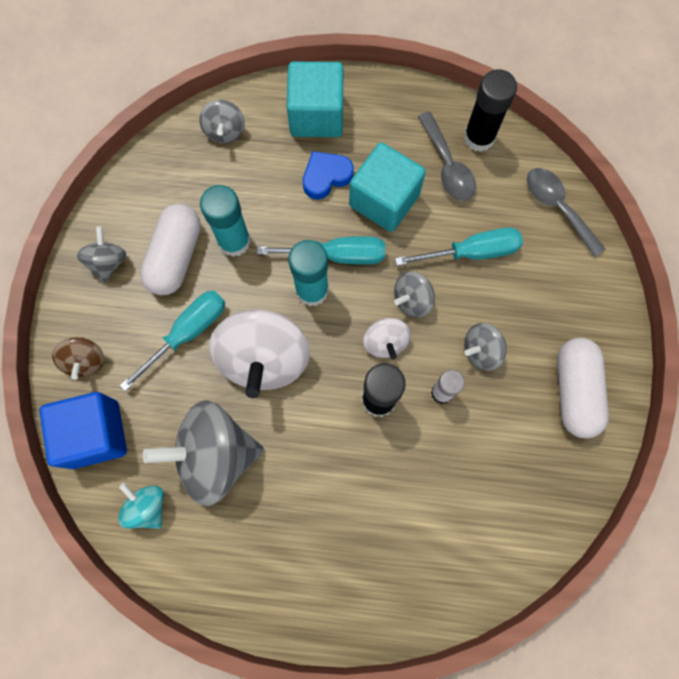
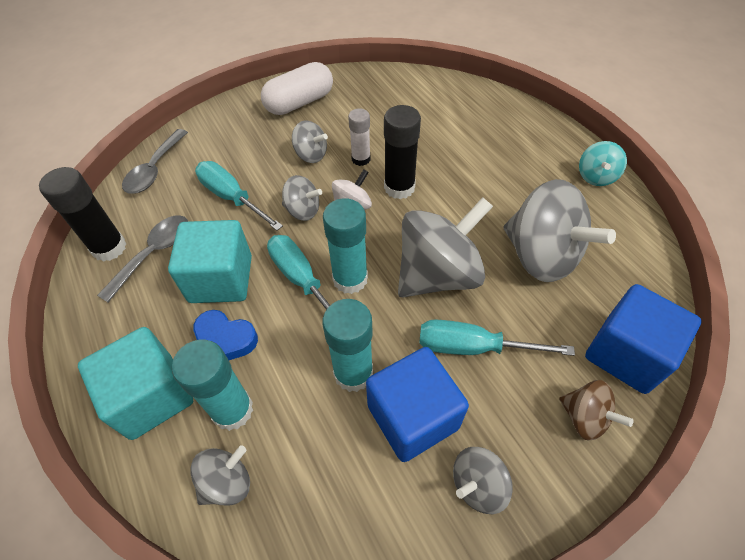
camera: 125 degrees left, 20 degrees down
brown spinning top [52,337,104,380] -> brown spinning top turned 90 degrees clockwise [559,380,634,440]
turquoise spinning top [118,483,164,529] -> turquoise spinning top moved to [579,141,627,186]
white capsule [140,204,201,295] -> blue cube [366,347,469,462]
white spinning top [209,309,310,398] -> grey spinning top [398,197,493,297]
none -> turquoise glue stick [172,340,253,431]

